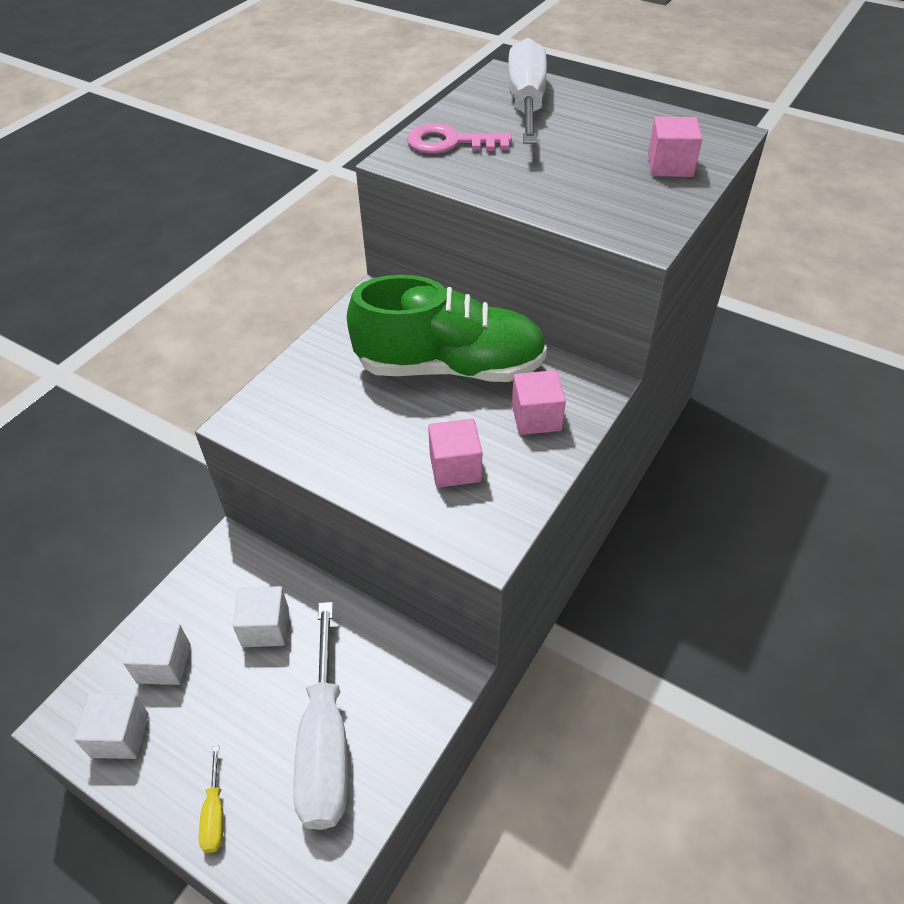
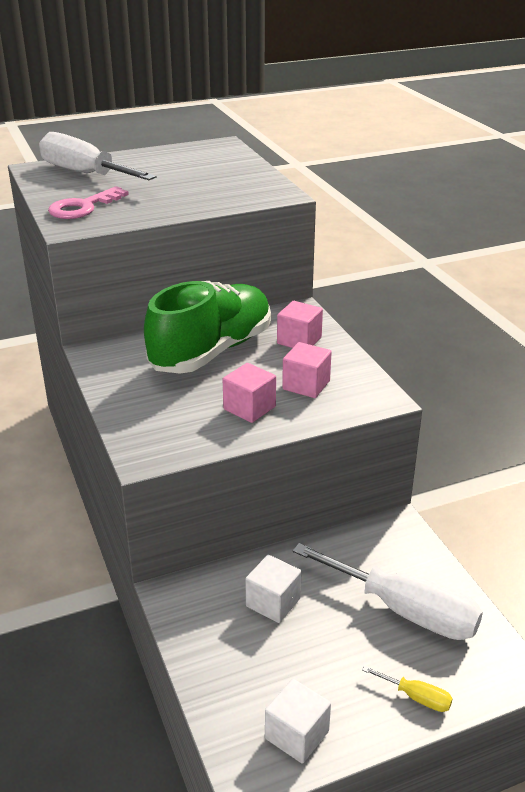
camera: 55 degrees left, 15 degrees down
white cube [123,622,191,685] -> none
pink cube [648,116,702,177] -> pink cube moved to [223,363,276,423]

